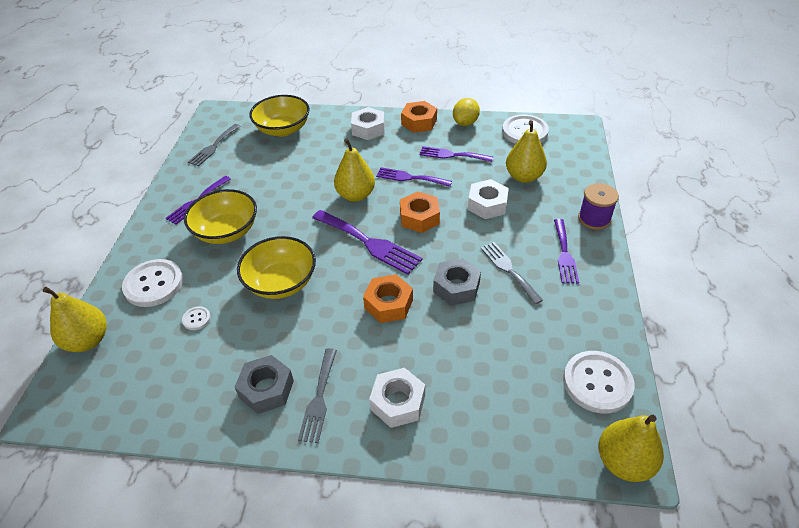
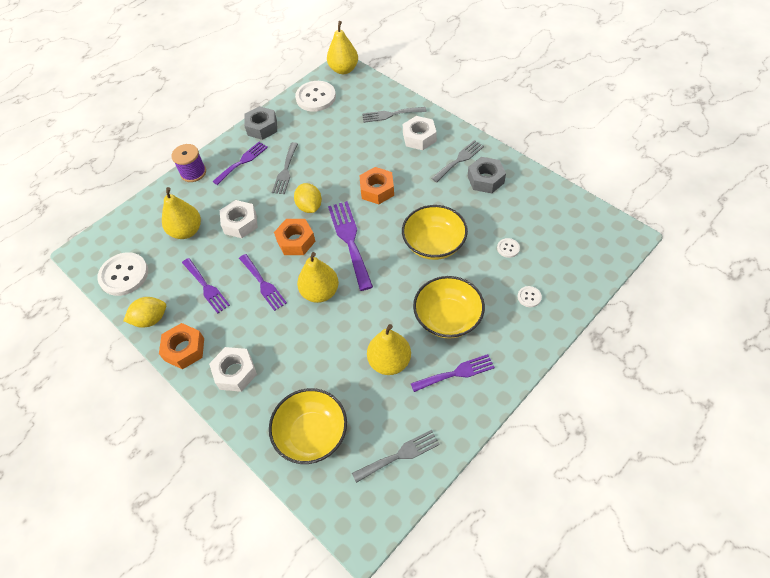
camera: 140 degrees left, 10 degrees up
yellow pear [43,287,107,352] -> yellow pear moved to [367,324,411,375]
white button [122,259,183,307] -> white button [518,286,542,307], size x0.45
grey nut [433,258,481,306] -> grey nut moved to [244,106,277,140]
none -> yellow lemon [294,183,322,213]
none -> grey fork [362,107,427,123]

